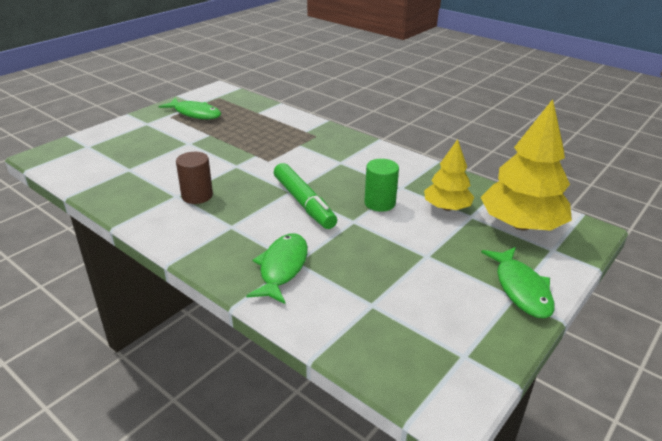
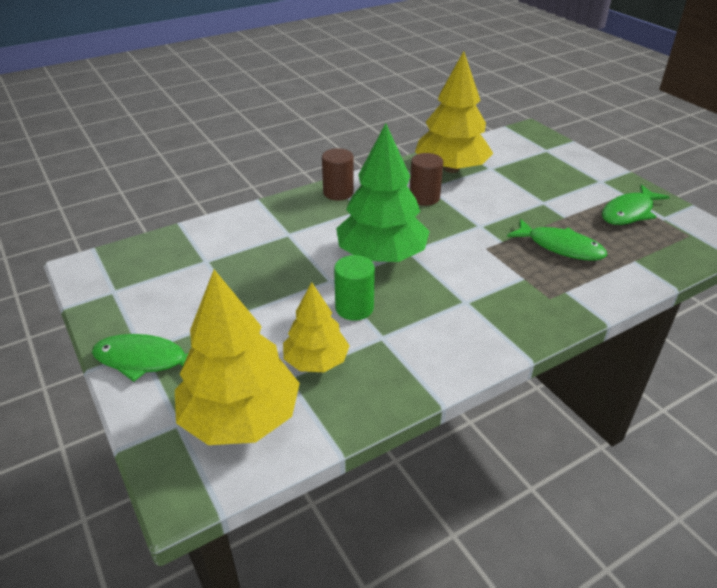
camera: 110 degrees right, 5 degrees up
green fish [246,233,308,304] -> green fish moved to [507,219,607,261]
green marker [274,163,337,229] -> green tree [336,123,430,262]
none -> brown cylinder [322,148,354,201]
none -> yellow tree [415,51,493,173]

